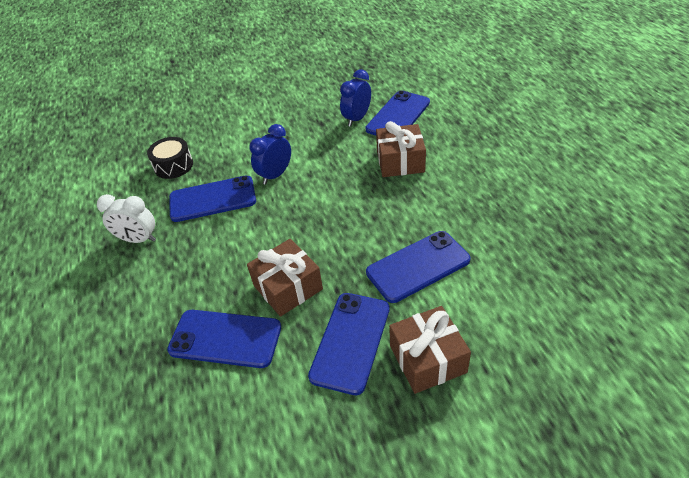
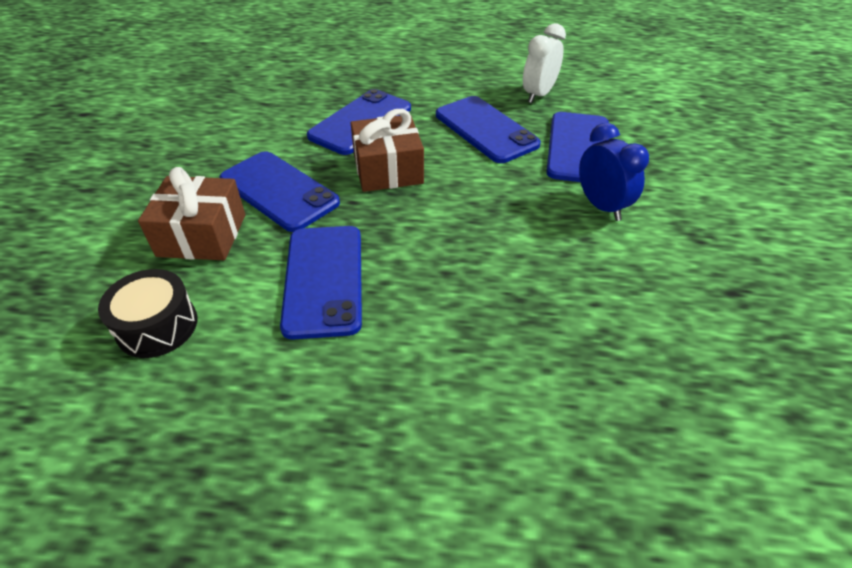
camera: 110 degrees right, 0 degrees up
black drum [147,137,193,179] -> black drum moved to [98,269,198,358]
blue clock [340,69,371,127] -> none
blue phone [365,90,430,135] -> blue phone moved to [436,96,541,163]
brown gift [376,121,426,177] -> none

